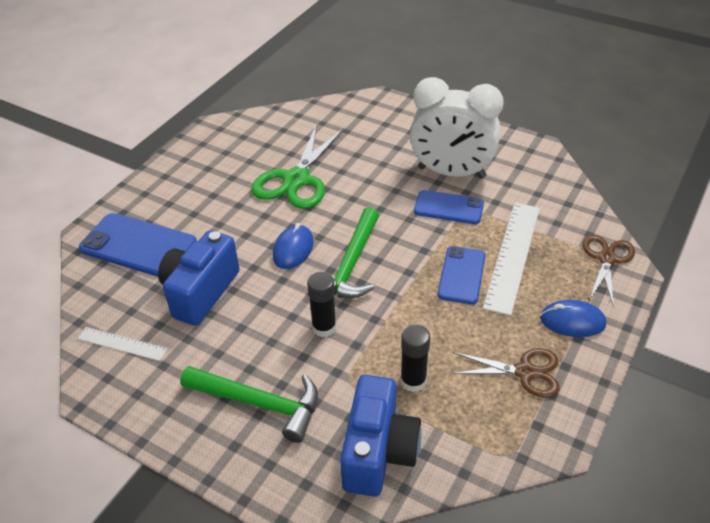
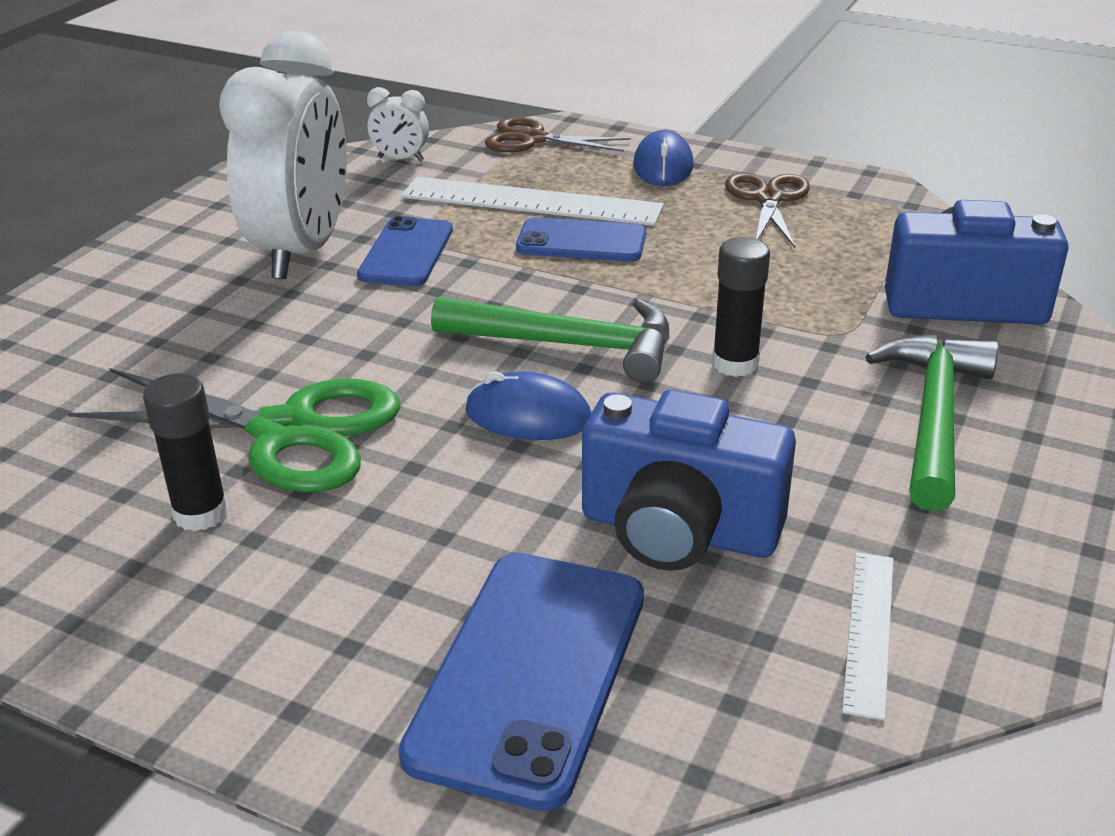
camera: 95 degrees left, 10 degrees down
black glue stick [400,325,430,392] -> black glue stick moved to [143,373,228,531]
none -> white clock [367,87,429,161]

